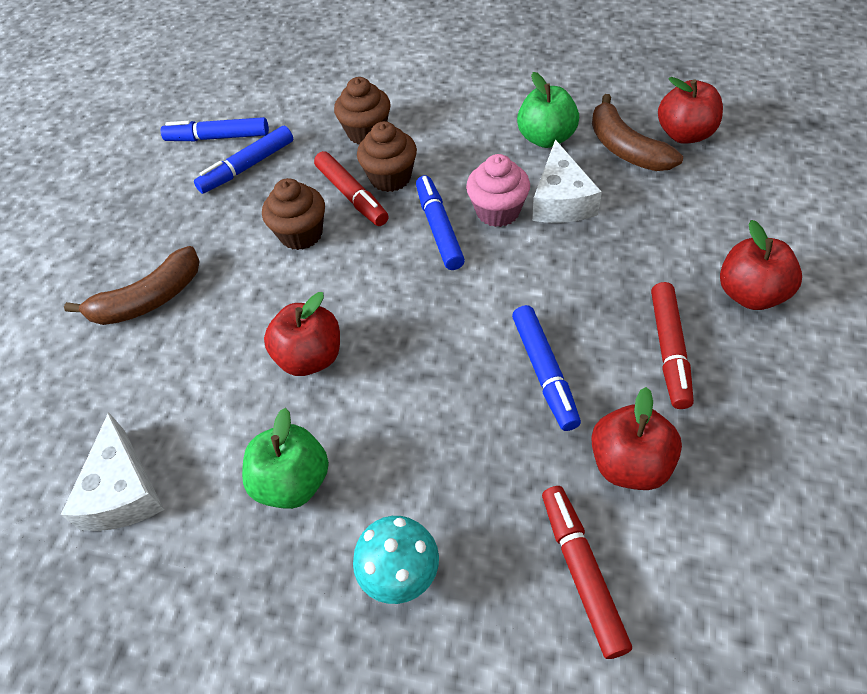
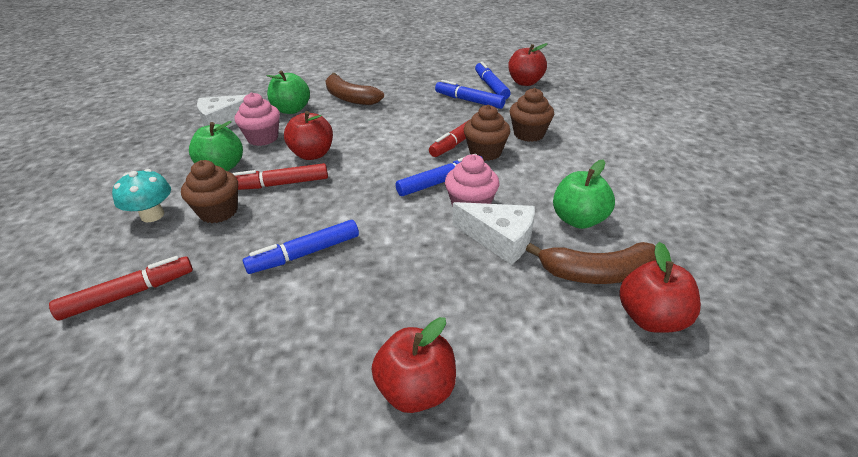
camera: 70 degrees right, 15 degrees down
brown cupcake [262,178,325,250] -> brown cupcake moved to [181,160,238,223]
white cheese [532,140,602,223] -> white cheese turned 135 degrees counterclockwise [453,202,535,265]
red apple [591,387,682,490] -> red apple moved to [508,43,548,86]
brown banana [592,94,683,171] -> brown banana turned 135 degrees counterclockwise [526,242,656,284]
red marker [651,282,694,409] -> red marker moved to [233,163,328,190]
none -> pink cupcake [235,92,280,146]
none -> green apple [266,70,310,114]

